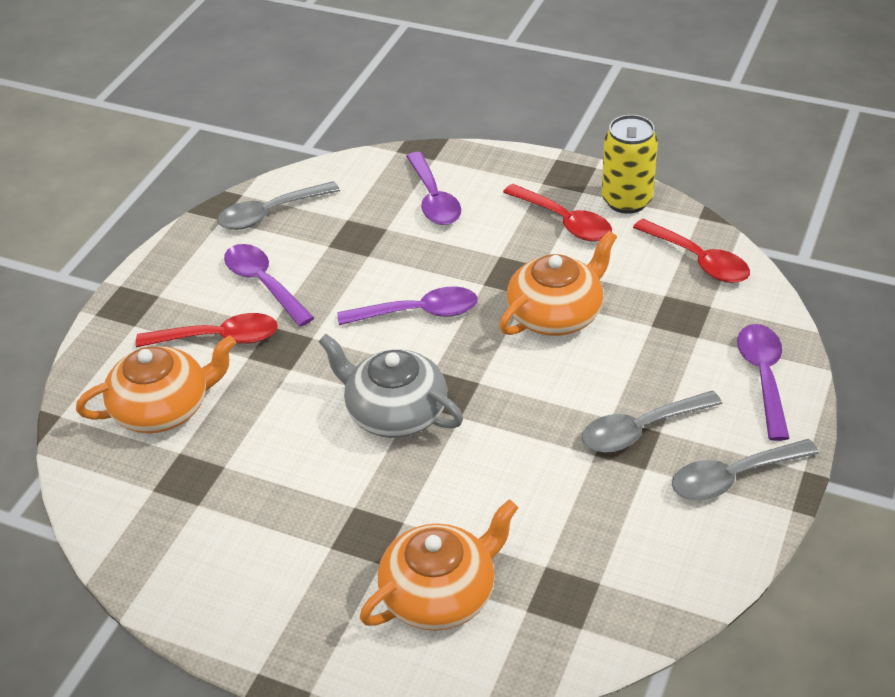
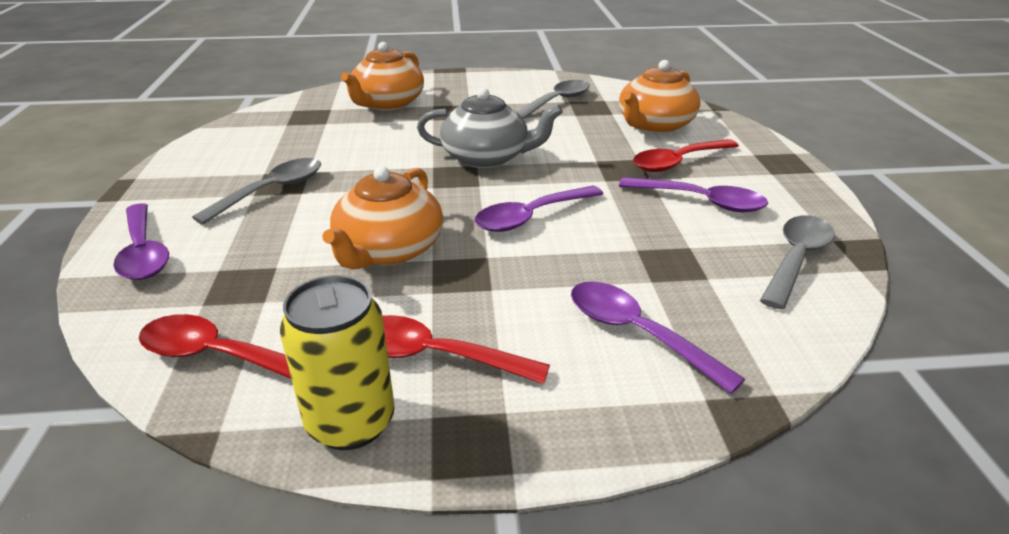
camera: 150 degrees right, 10 degrees down
grey spoon [672,439,819,500] -> grey spoon moved to [517,80,590,120]

